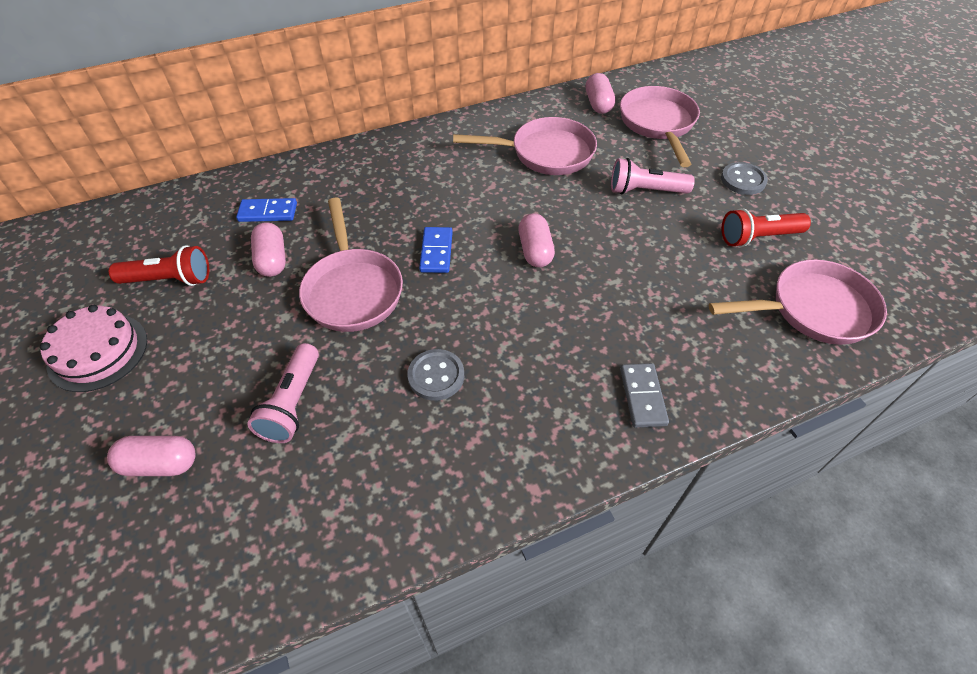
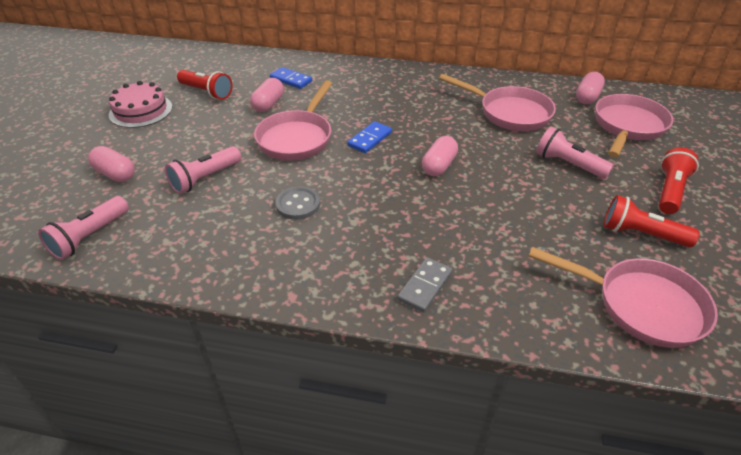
camera: 35 degrees right, 10 degrees down
grey button [721,162,768,195] -> red flashlight [659,147,699,214]
none -> pink flashlight [38,196,129,260]

